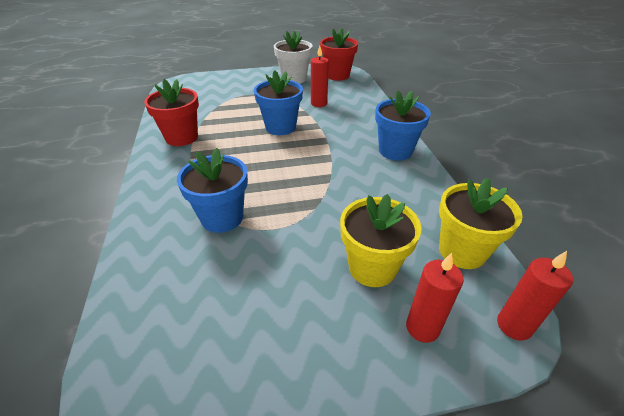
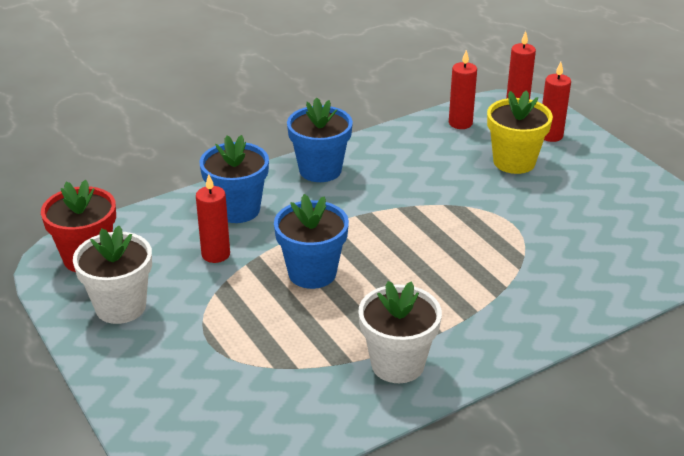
camera: 110 degrees left, 5 degrees down
red flower pot [144,79,199,146] -> white flower pot [358,281,442,383]
blue flower pot [177,148,248,233] -> blue flower pot moved to [200,135,269,223]
yellow flower pot [439,178,523,269] -> red candle [449,50,477,129]

